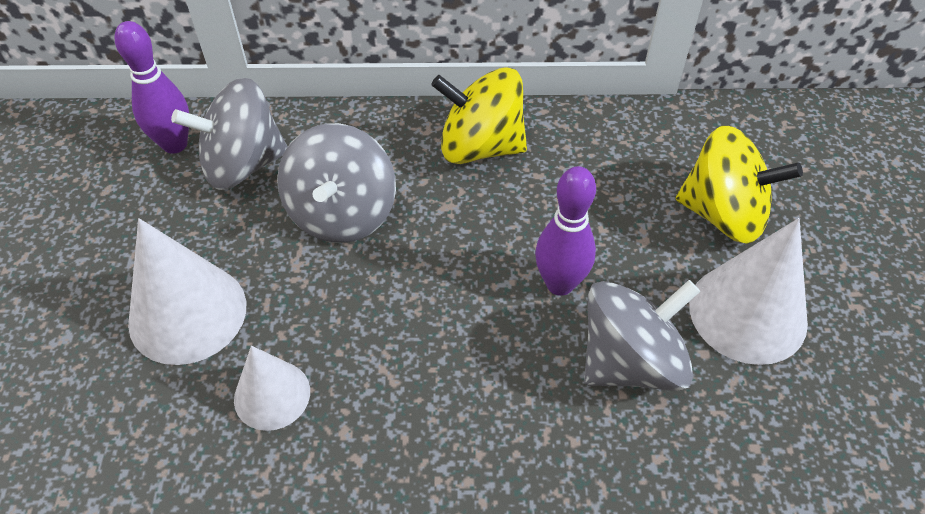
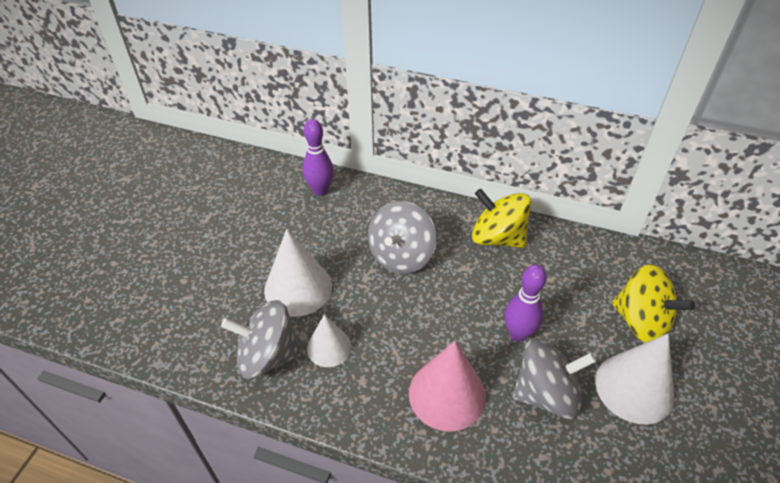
camera: 20 degrees right, 5 degrees down
grey spinning top [171,78,288,190] -> grey spinning top moved to [221,300,302,379]
none -> pink cone [409,341,486,432]

